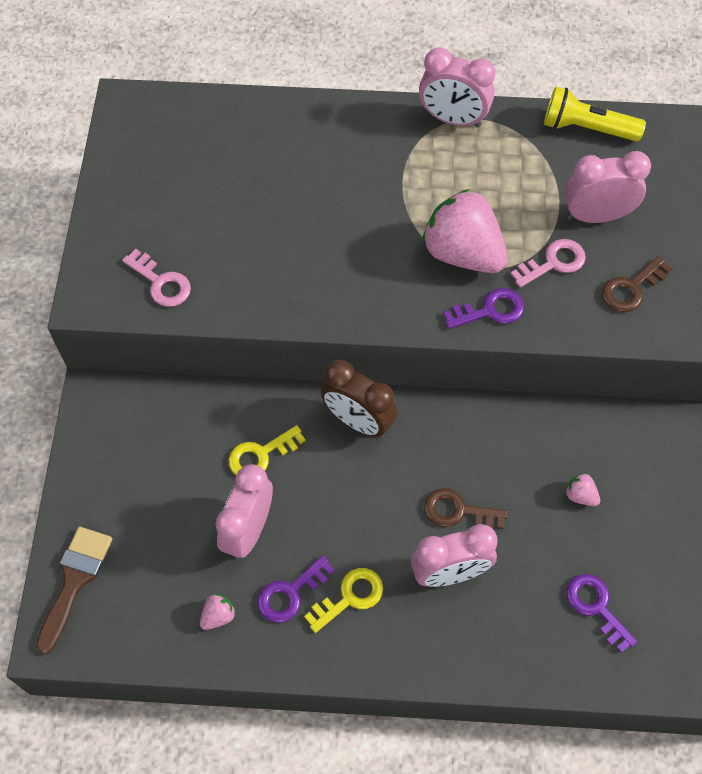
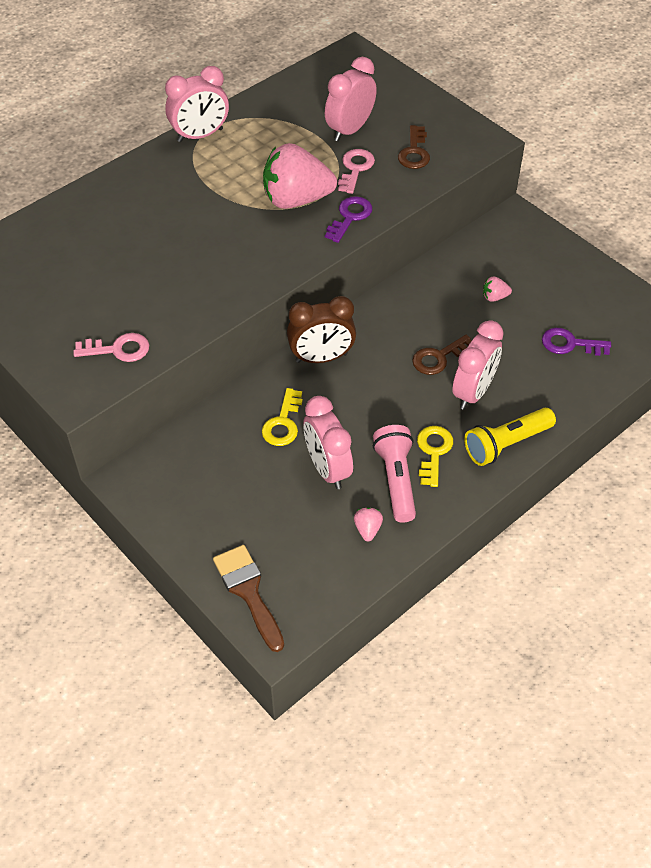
camera: 45 degrees left, 10 degrees down
purple key [258,555,335,623] -> pink flashlight [373,425,416,523]
yellow flashlight [544,86,646,141] -> yellow flashlight moved to [464,408,556,466]

